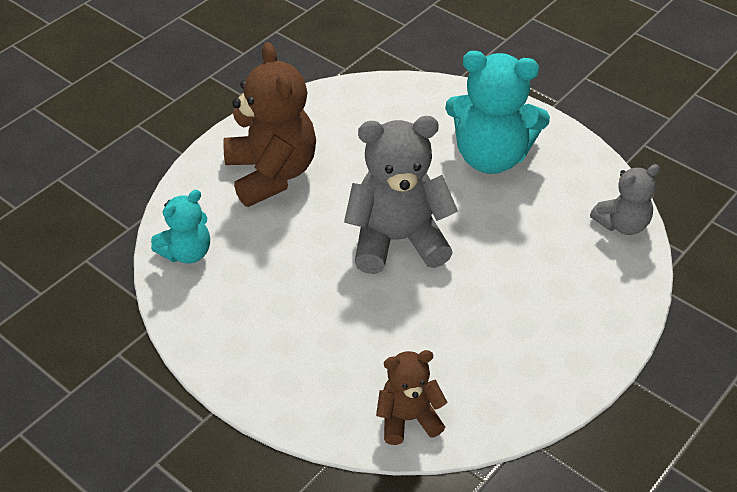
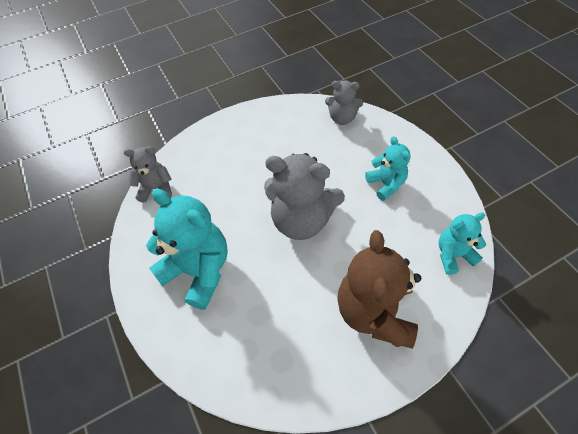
camera: 155 degrees left, 10 degrees up
brown teddy bear [376,350,447,445] -> grey teddy bear [325,81,363,125]
none -> turquoise teddy bear [365,136,410,201]

